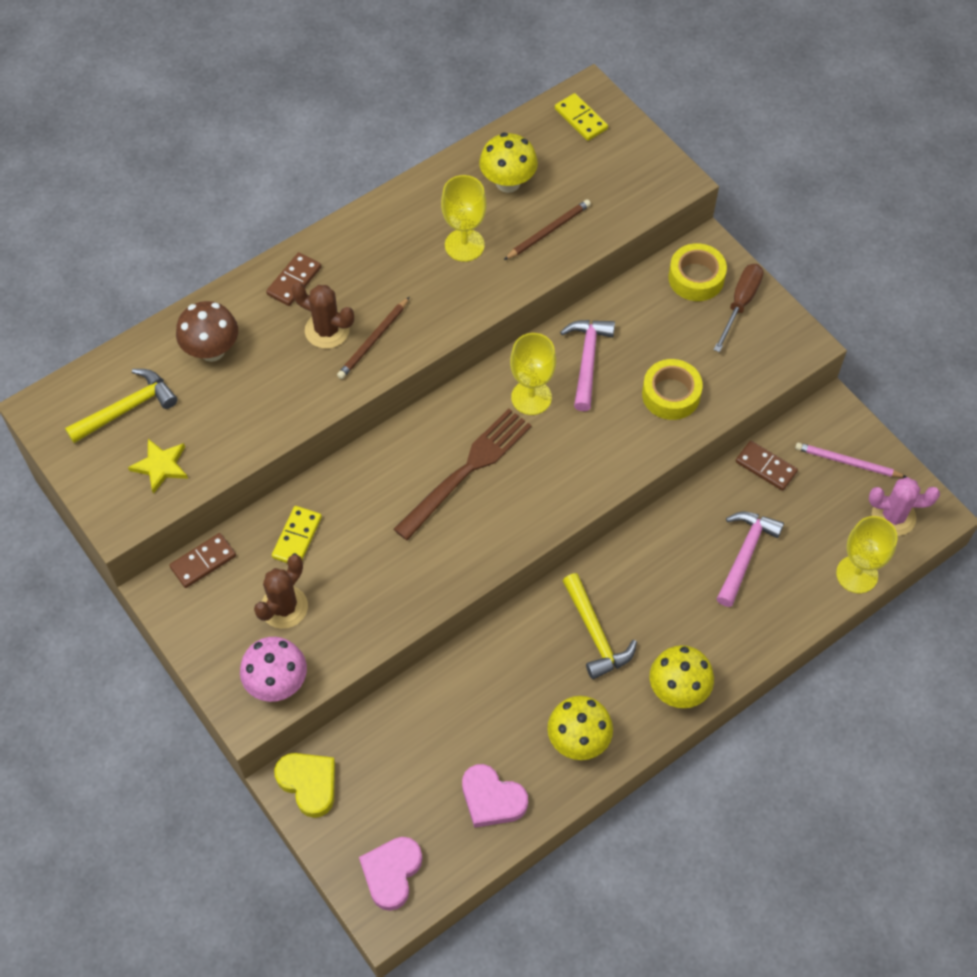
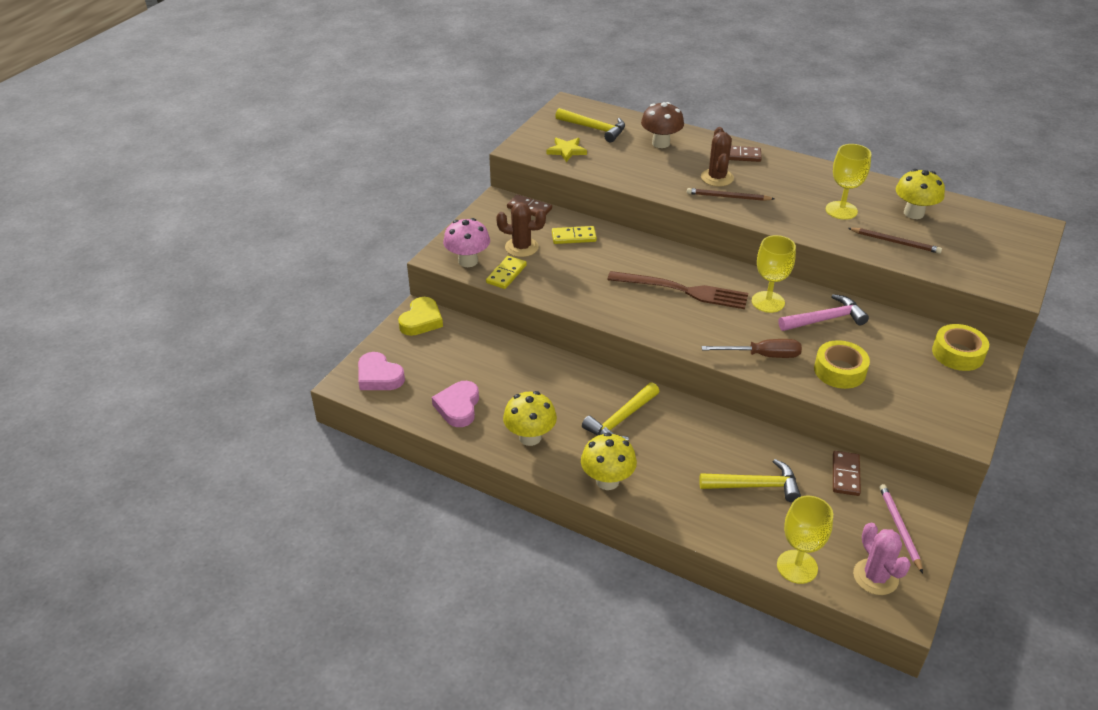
camera: 65 degrees right, 20 degrees down
pink heart [359,837,422,911] -> pink heart turned 135 degrees counterclockwise [358,352,405,390]
yellow domino [555,93,608,141] -> yellow domino moved to [486,256,527,289]
brown screwdriver [714,264,764,352] -> brown screwdriver moved to [702,339,802,358]
pink hammer [717,512,784,607] -> yellow hammer [699,459,801,502]

